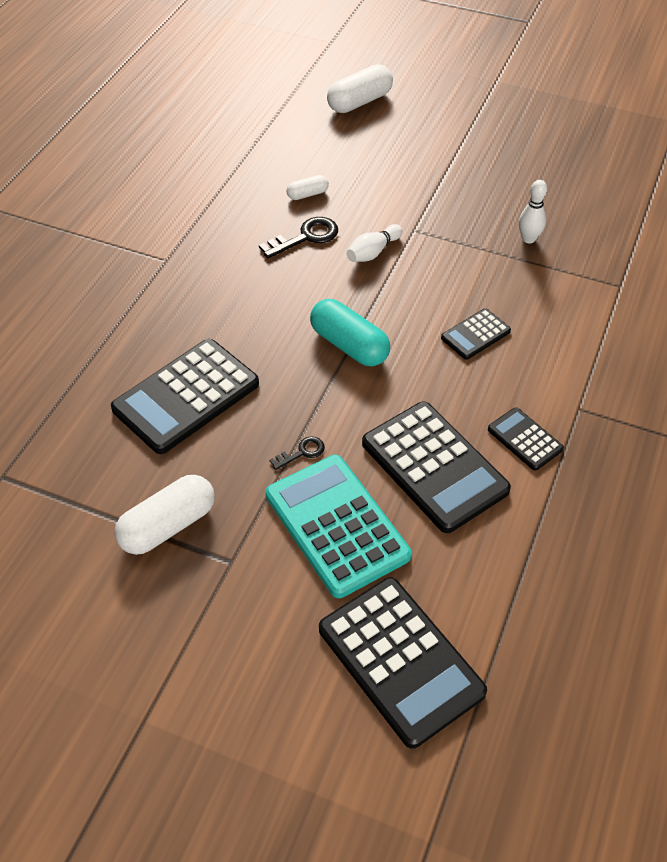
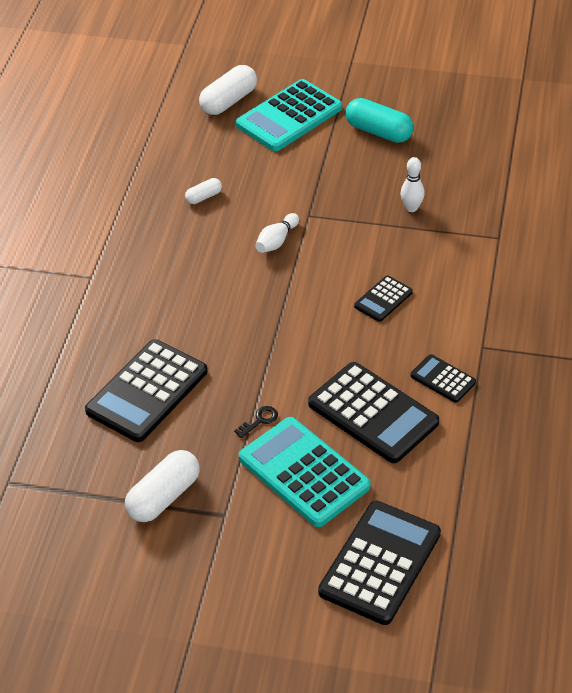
camera: 10 degrees left, 5 degrees down
black key [259,217,338,258] -> none
turquoise capsule [310,299,390,366] -> turquoise capsule moved to [345,98,414,143]
black calculator [319,577,487,749] -> black calculator turned 105 degrees counterclockwise [318,501,441,625]
none -> turquoise calculator [236,79,342,151]

